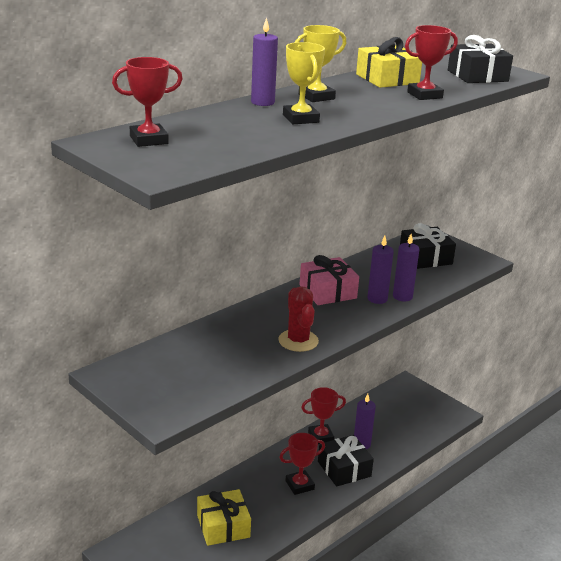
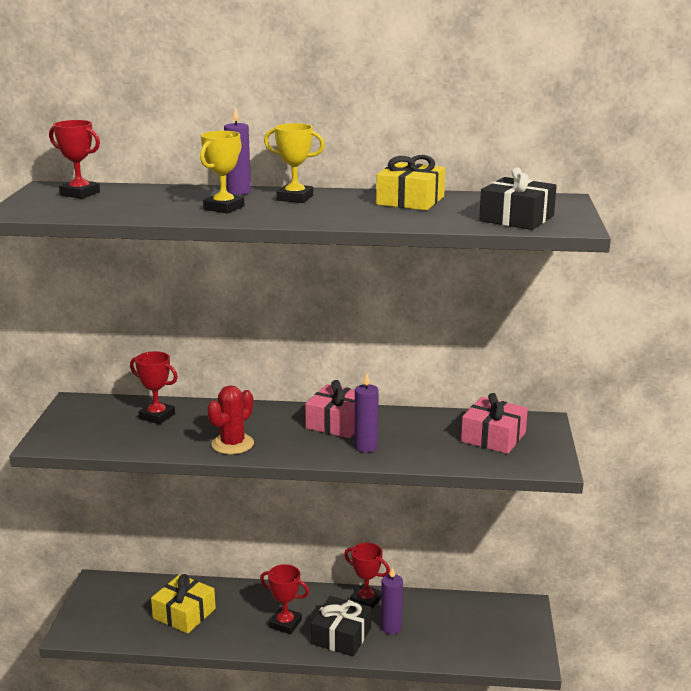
camera: 50 degrees right, 5 degrees down
purple candle [393,234,420,301] -> none
black gift [400,223,456,269] -> pink gift [461,393,528,454]
red trophy [405,25,458,100] -> red trophy moved to [130,351,178,424]

